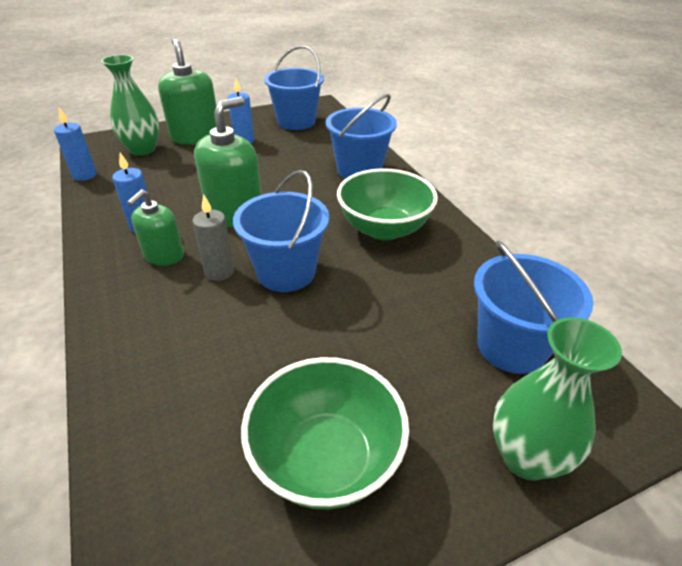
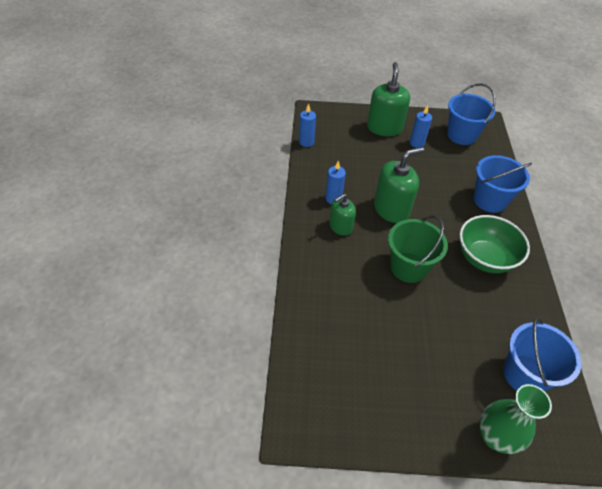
camera: 25 degrees right, 10 degrees up
green vase [101,55,159,156] -> none
grey candle [192,194,234,281] -> none
blue bucket [233,170,329,292] -> green bucket [388,215,448,283]
green bowl [241,357,409,510] -> none

